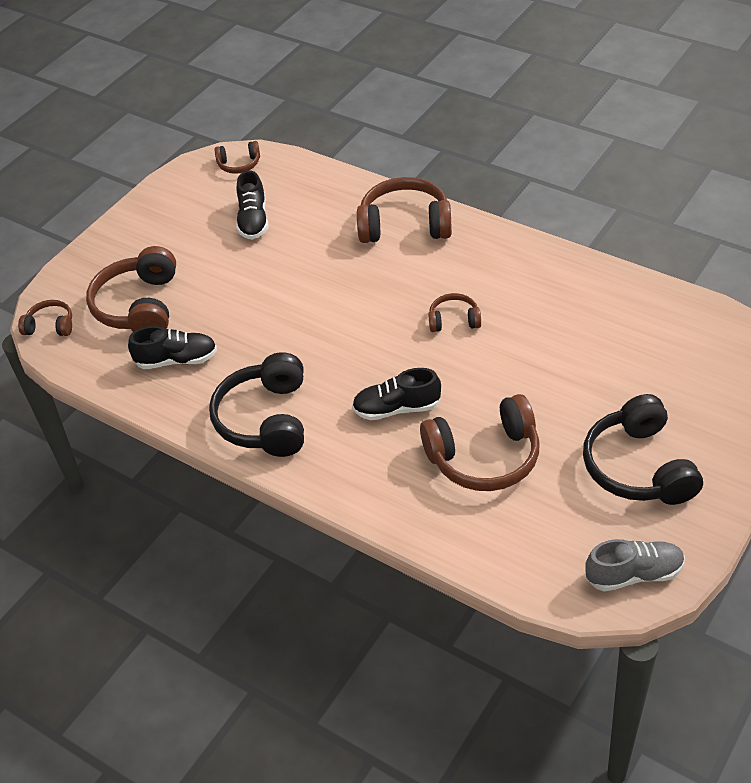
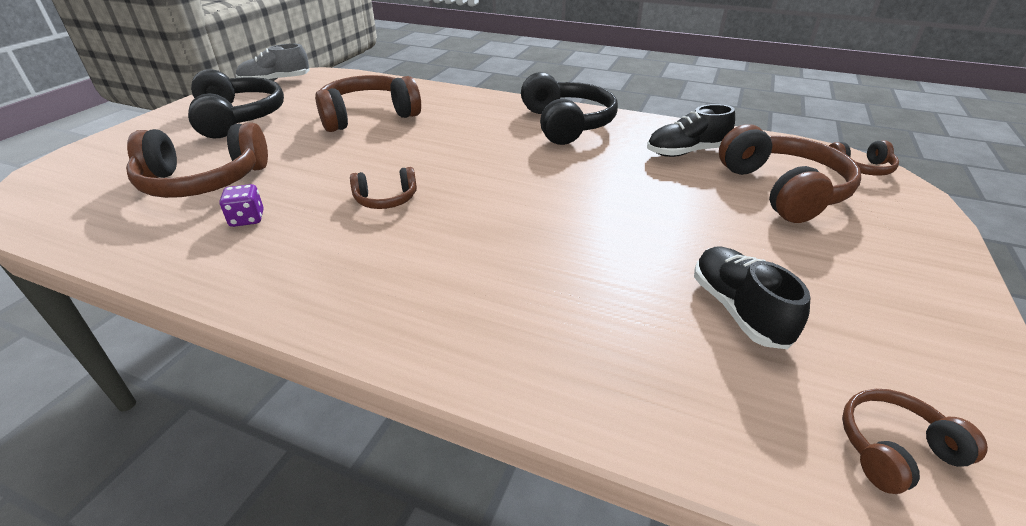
camera: 165 degrees right, 10 degrees down
black shoe [352,368,441,420] -> none
brown headphones [357,177,452,243] -> brown headphones moved to [126,122,268,198]
none -> purple dice [219,184,264,227]

